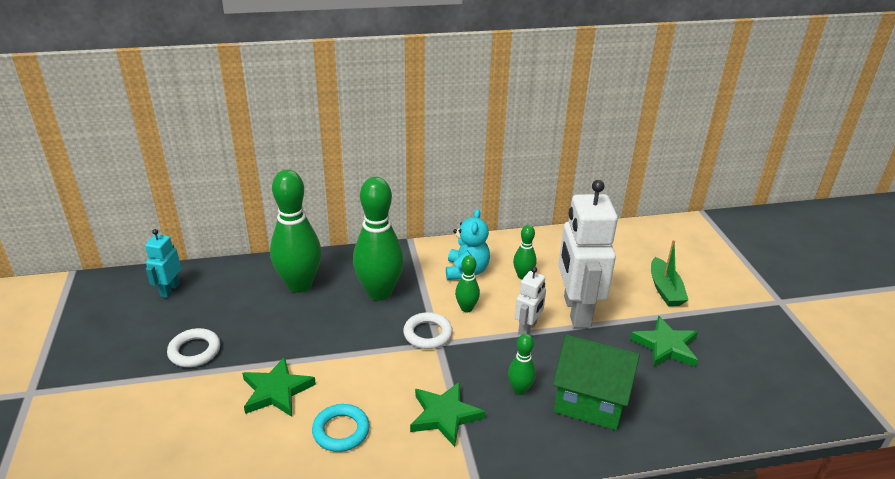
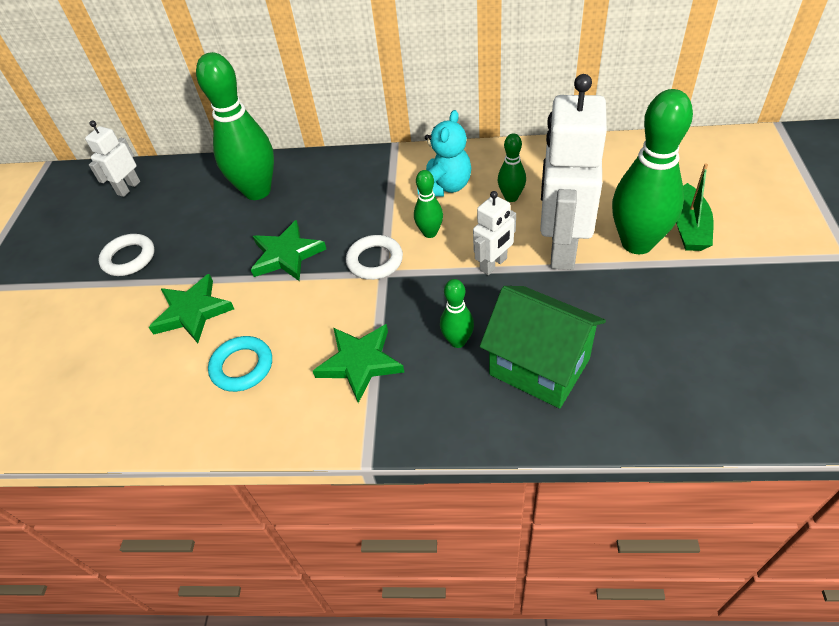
camera: 20 degrees right, 15 degrees up
turquoise robot [145,229,181,298] -> white robot [85,121,140,197]
green bowling pin [353,177,404,300] -> green bowling pin moved to [612,89,693,254]
green star [630,316,698,367] -> green star moved to [251,220,326,281]

